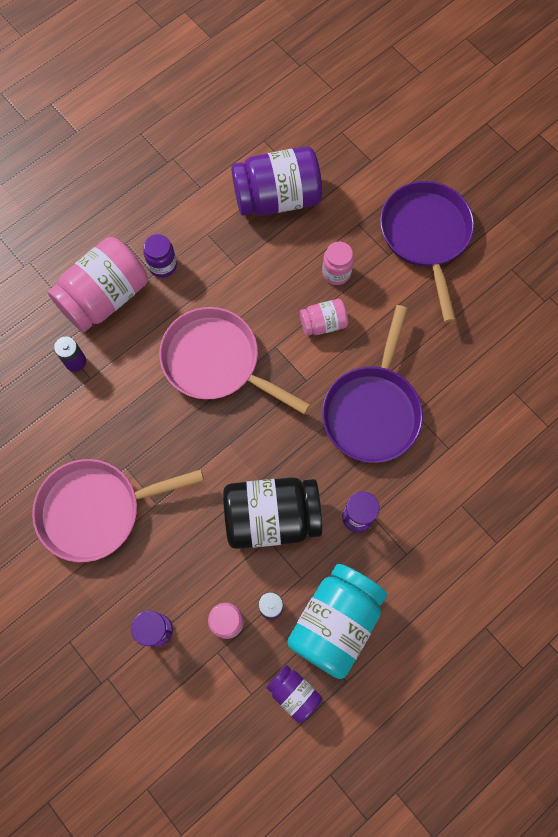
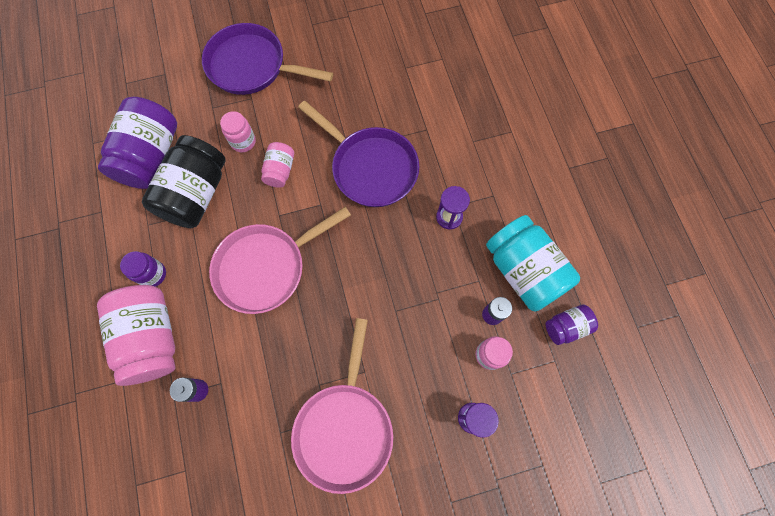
camera: 65 degrees left, 0 degrees up
black jar [223,477,322,549] -> black jar moved to [142,135,226,228]

